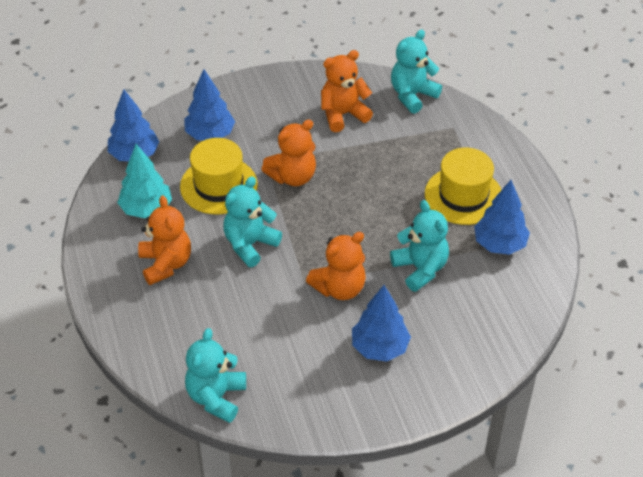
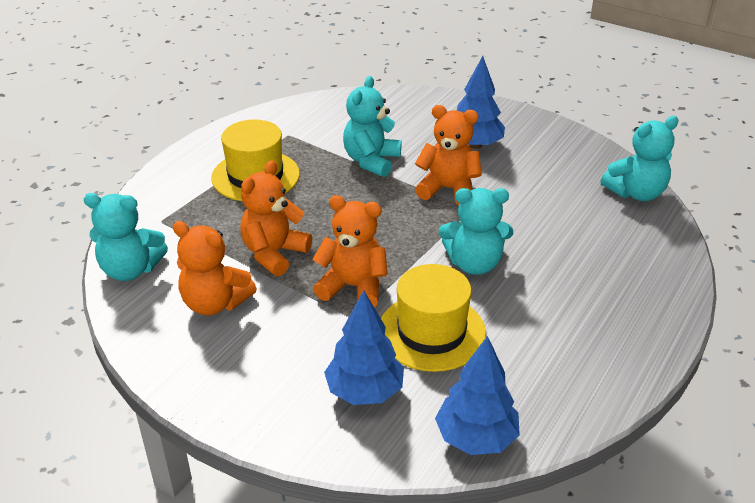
camera: 130 degrees left, 10 degrees down
turquoise tree [117,144,172,218] -> none
orange teddy bear [138,196,191,285] -> orange teddy bear moved to [240,160,312,276]
blue tree [474,180,530,255] -> none

